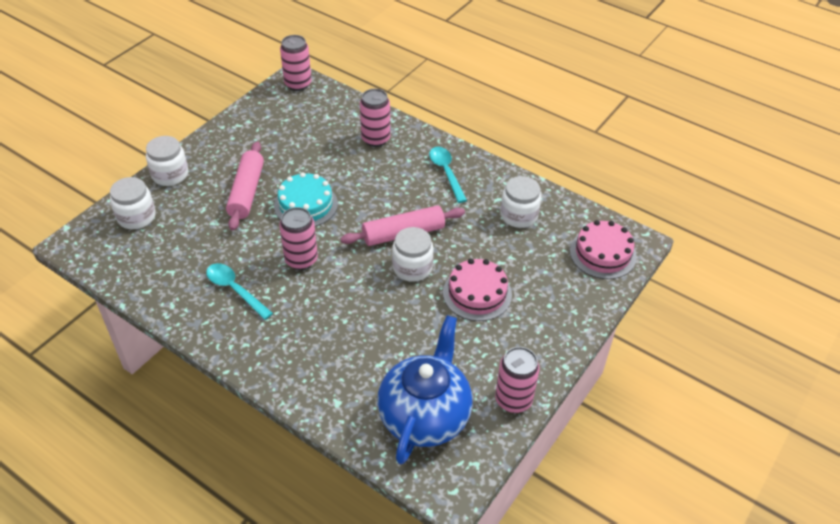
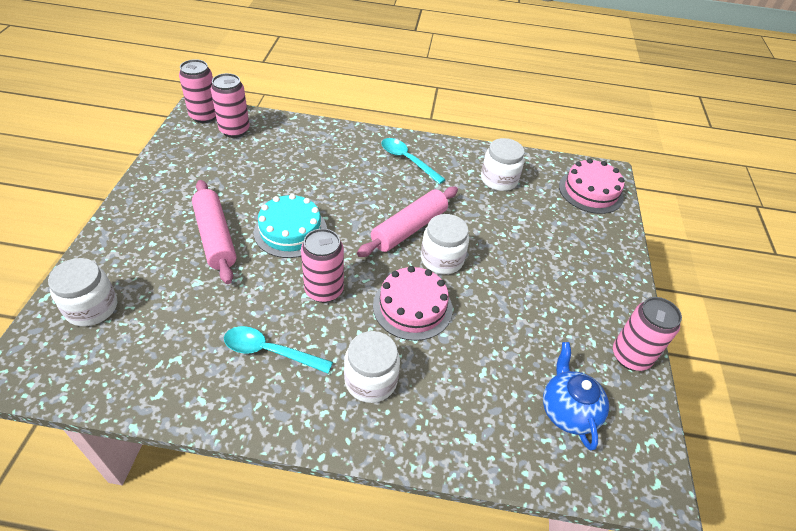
camera: 30 degrees left, 0 degrees up
white jar [146,136,188,186] -> white jar moved to [344,331,400,403]
pink can [360,89,390,147] -> pink can moved to [211,73,250,138]
blue teapot [377,315,473,464] -> blue teapot [543,342,609,451], size x0.58
pink cake [443,259,512,321] -> pink cake moved to [373,266,452,341]

